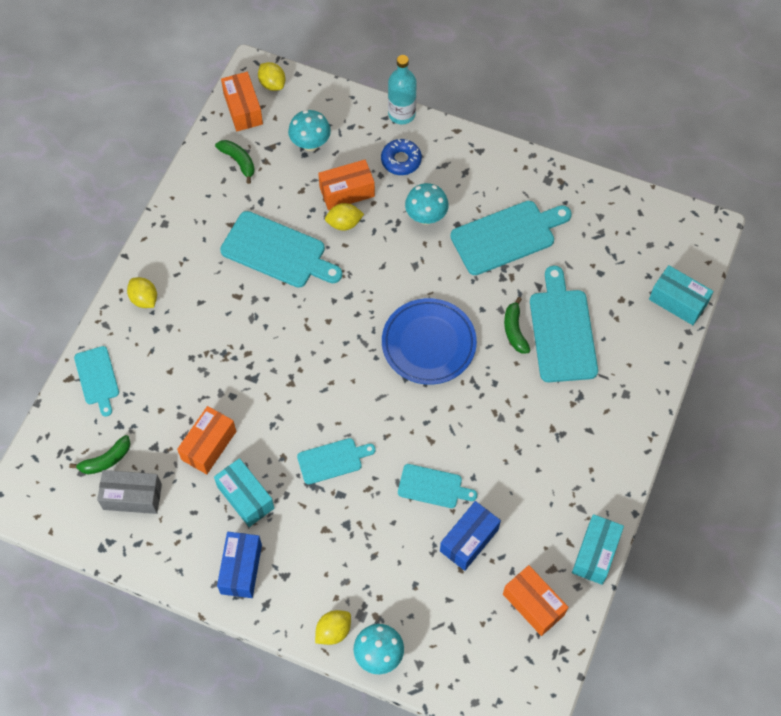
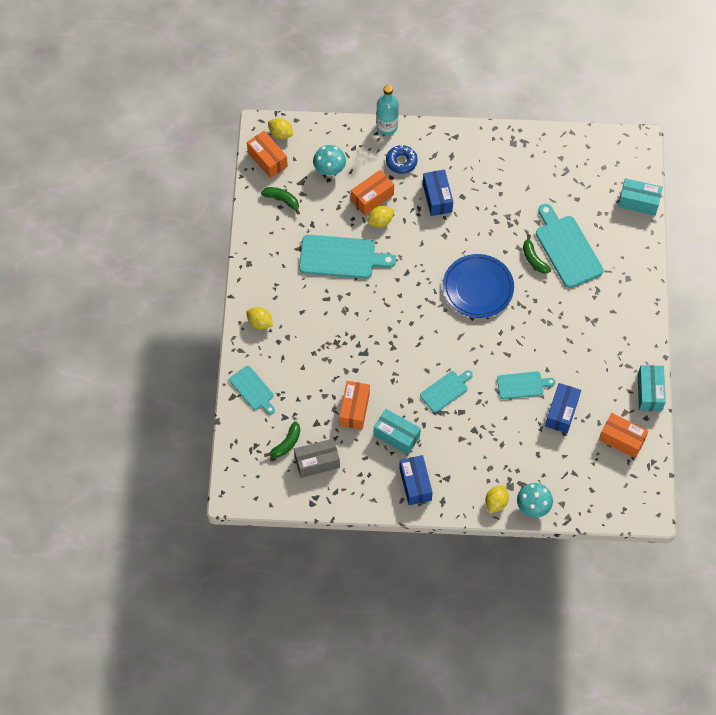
camera: 20 degrees left, 0 degrees up
turquoise mushroom [405,183,449,225] -> blue box [423,169,453,216]
turquoise cutting board [450,201,572,275] -> none

